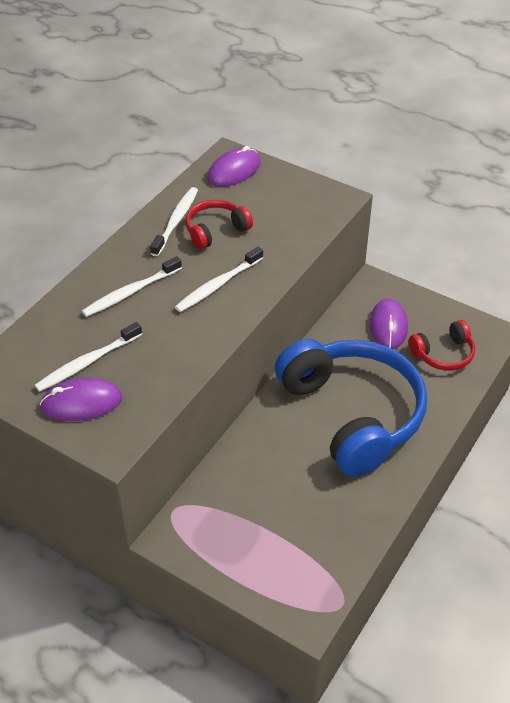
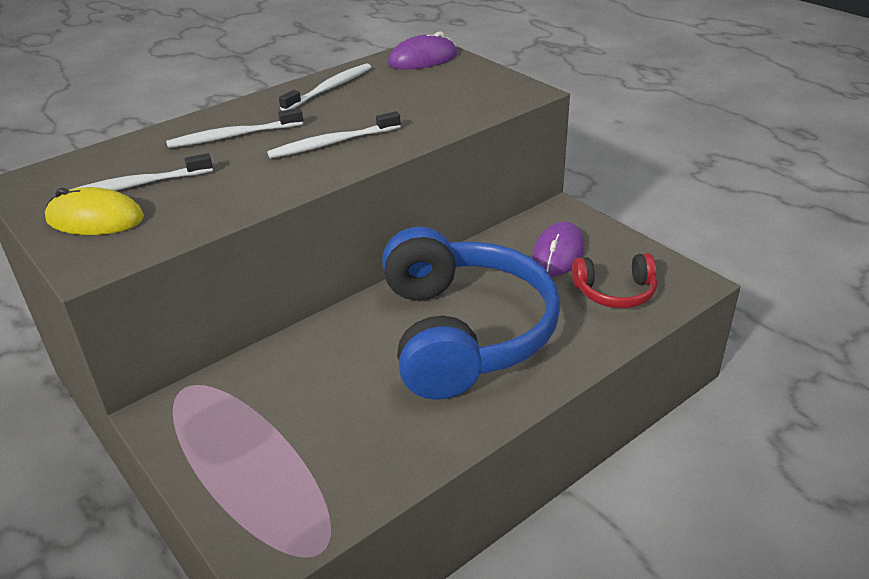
camera: 20 degrees right, 10 degrees down
purple mouse [40,378,123,421] -> yellow mouse [45,187,144,235]
red headphones [185,200,253,250] -> none

